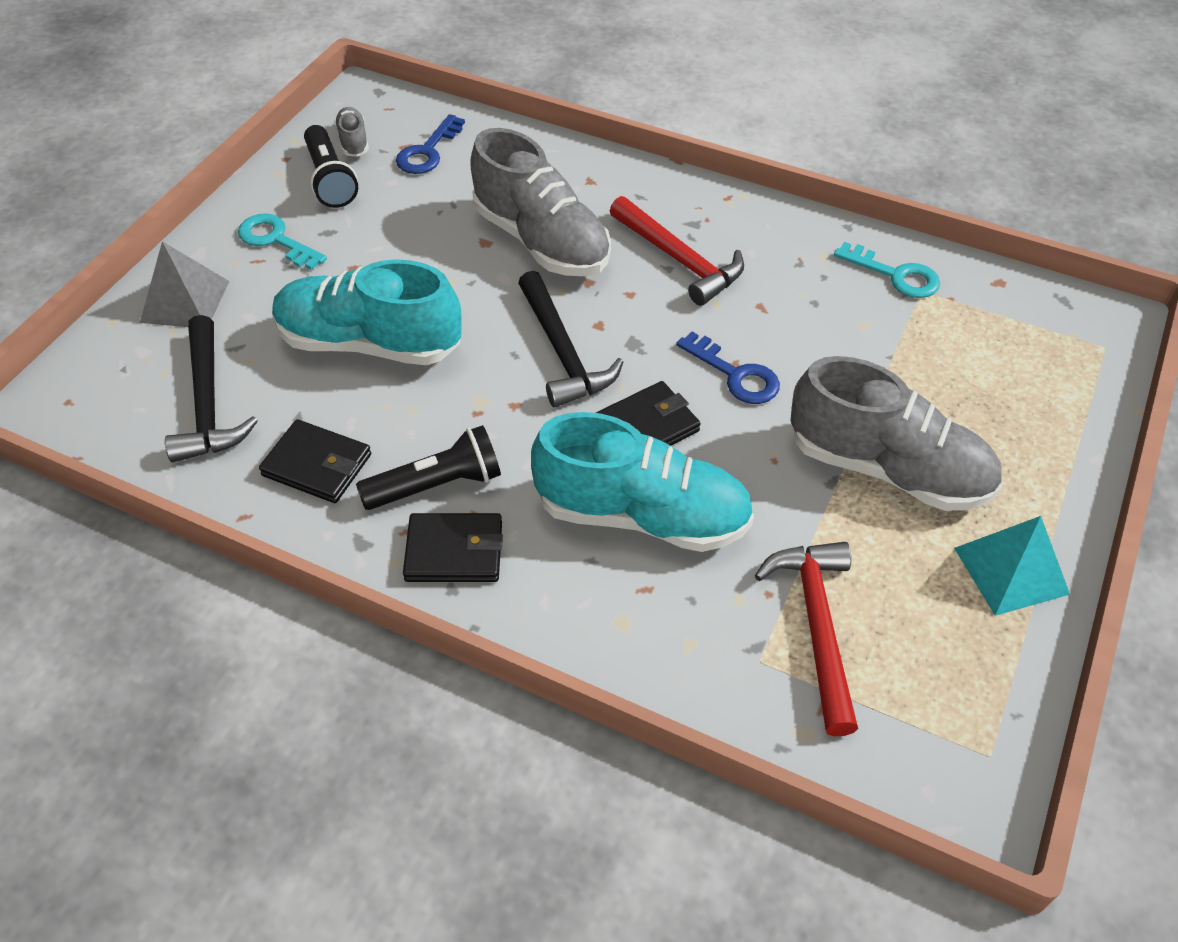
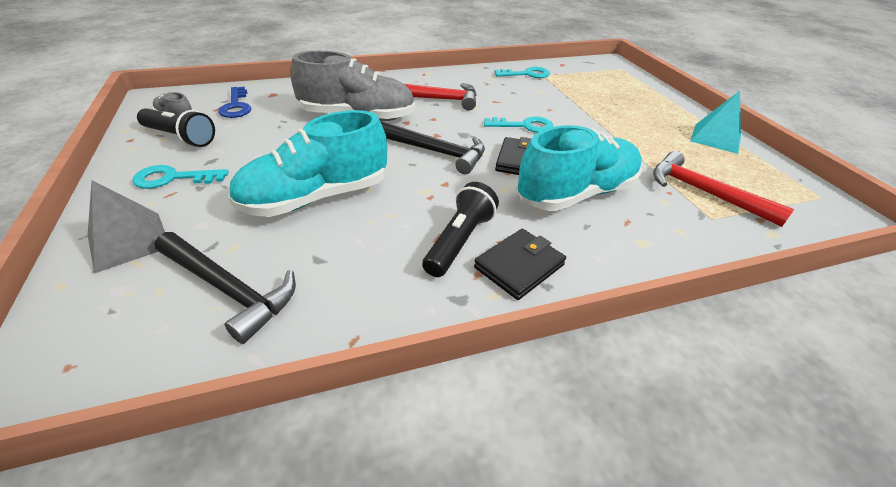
camera: 45 degrees left, 10 degrees down
black wallet [259,419,371,503] -> none
blue key [676,332,780,404] -> turquoise key [484,117,553,133]
grey shoe [790,356,1002,511] -> none

